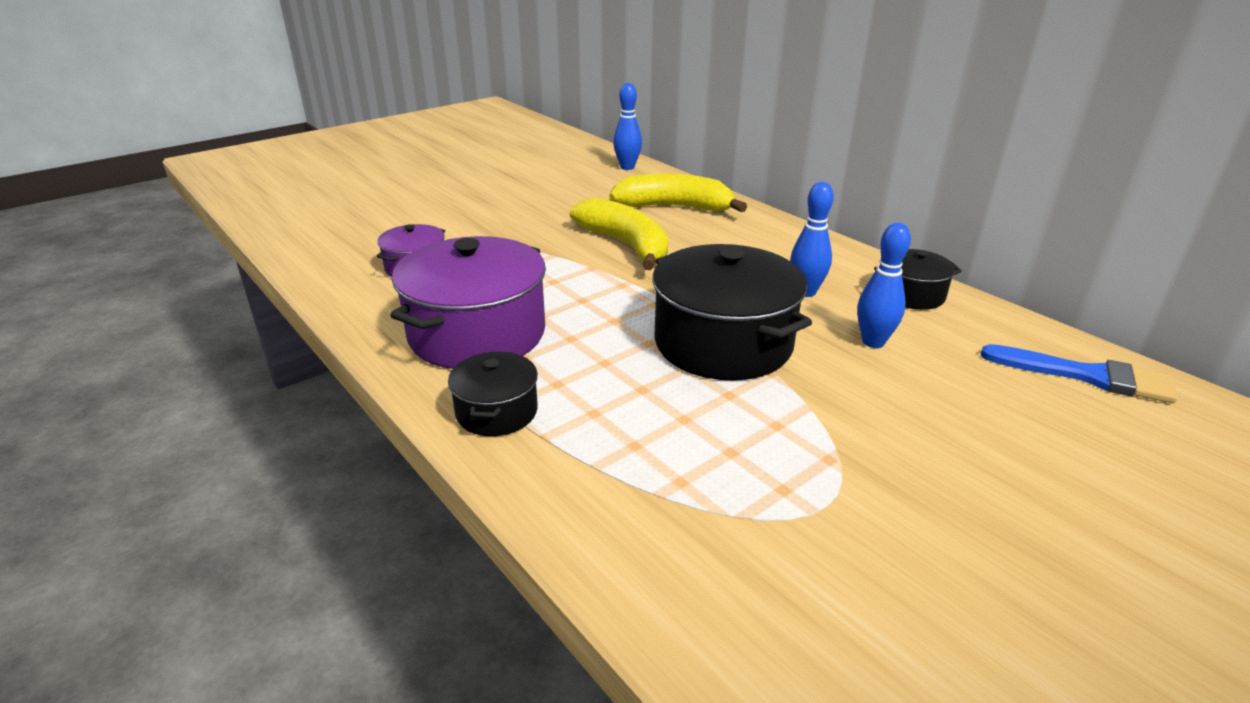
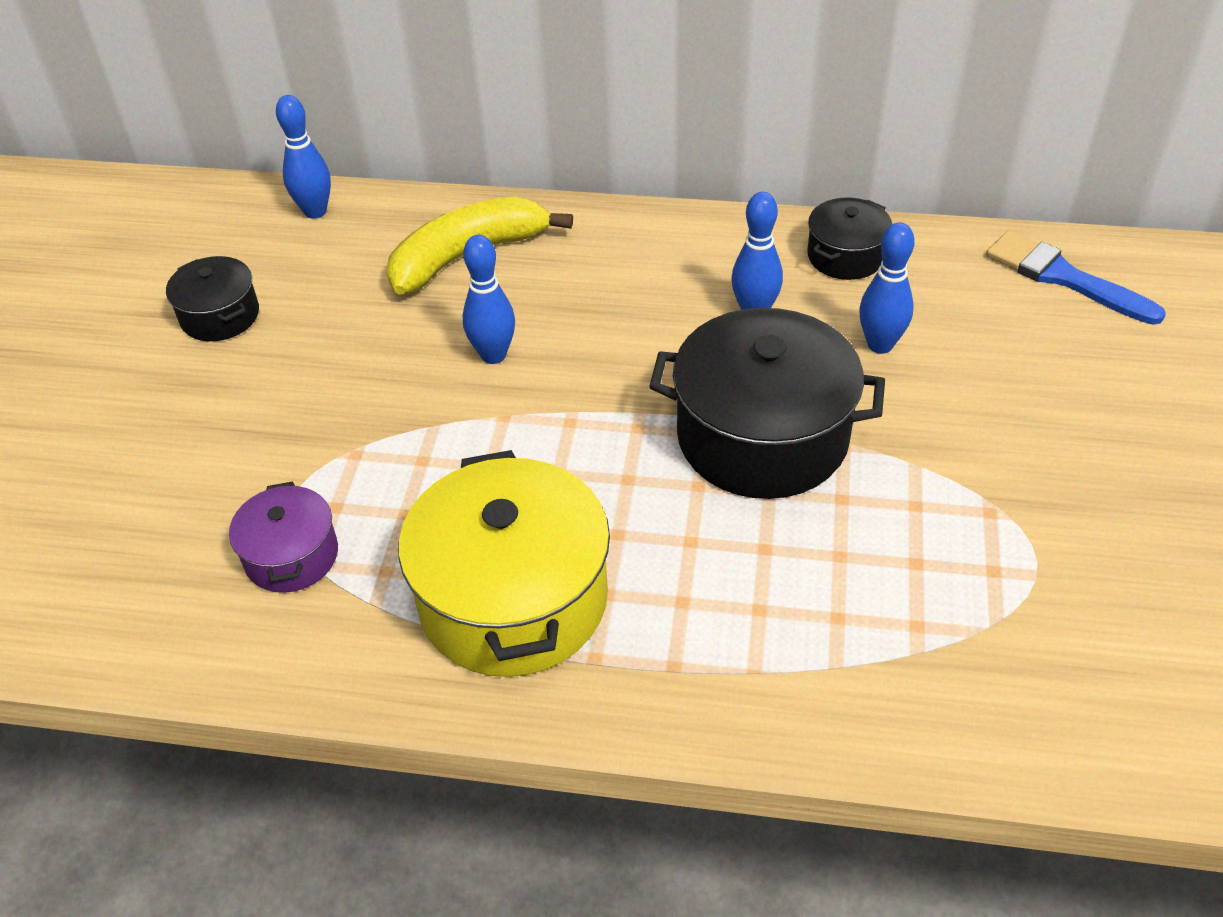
camera: 40 degrees left, 15 degrees up
purple pot [390,236,546,369] -> yellow pot [399,450,610,677]
black pot [448,352,538,436] -> black pot moved to [166,256,259,341]
yellow banana [570,198,668,270] -> blue bowling pin [462,235,515,364]
blue brush [981,344,1178,403] -> blue brush turned 120 degrees counterclockwise [986,230,1166,325]

